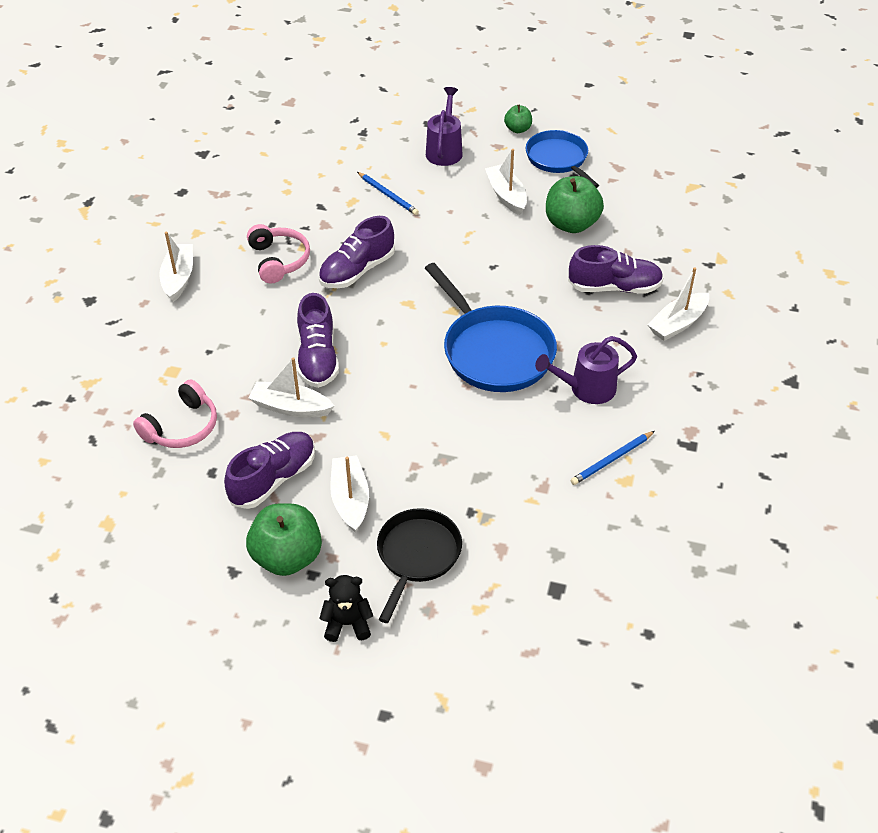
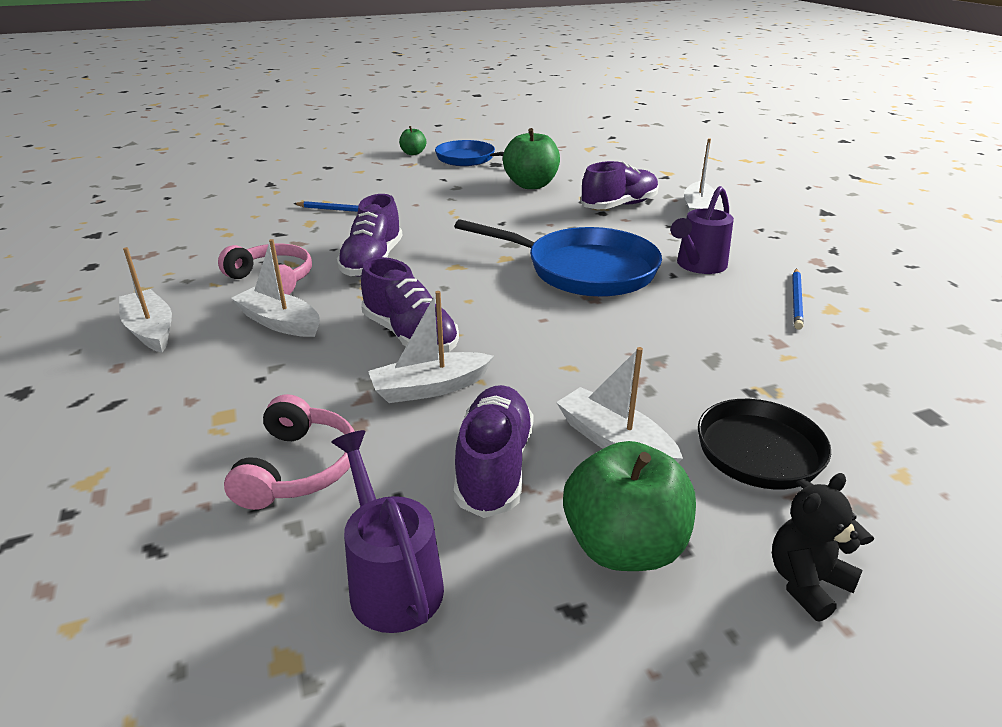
camera: 35 degrees left, 15 degrees down
purple watering can [426,87,462,166] -> purple watering can moved to [331,430,444,633]
white boat [485,149,527,215] -> white boat moved to [231,239,320,337]

